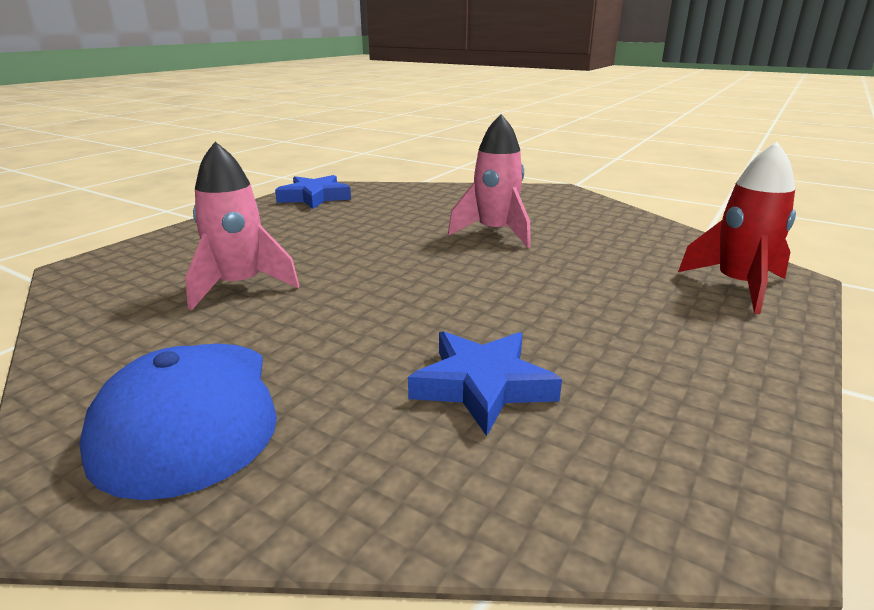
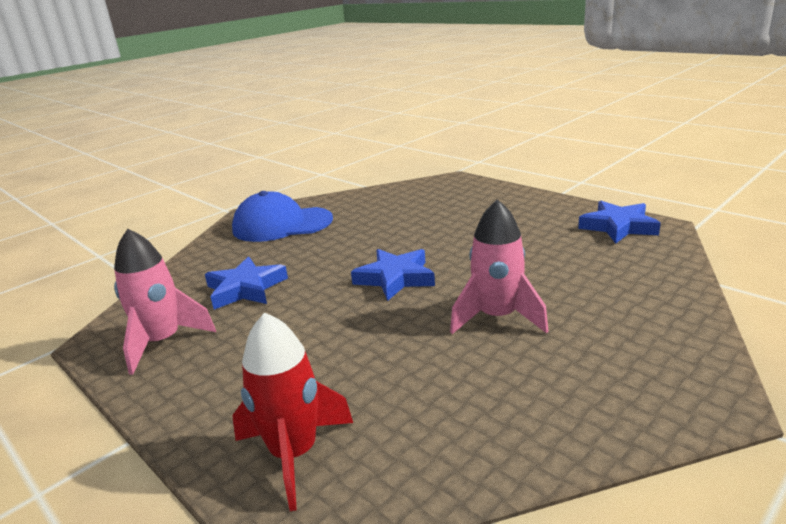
camera: 105 degrees right, 0 degrees up
pink rocket [185,142,300,311] -> pink rocket moved to [114,229,216,375]
none -> blue star [351,249,435,301]

